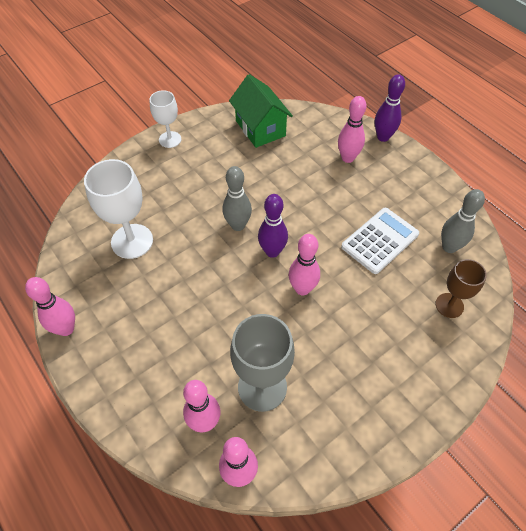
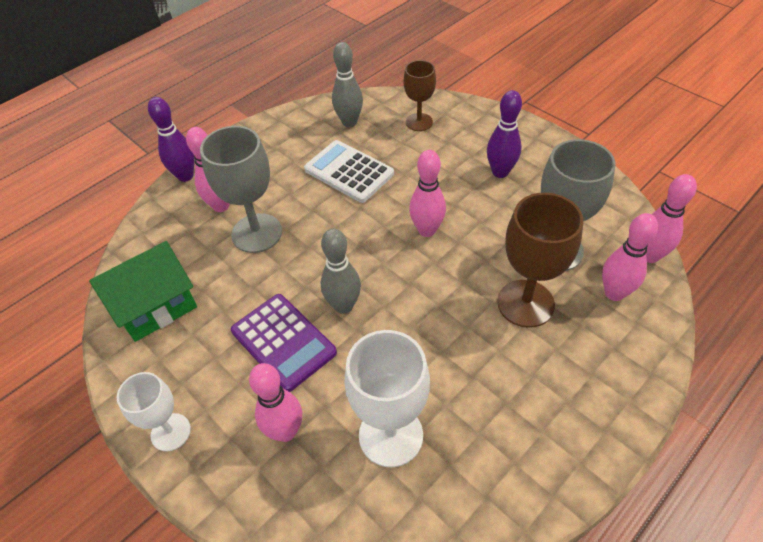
camera: 95 degrees left, 5 degrees down
pink bowling pin [25,277,75,336] -> pink bowling pin moved to [249,363,302,442]
purple bowling pin [258,194,288,258] -> purple bowling pin moved to [487,90,522,178]
none -> grey goblet [200,126,282,253]
none -> purple calculator [231,294,337,392]
none -> brown goblet [497,193,583,328]

